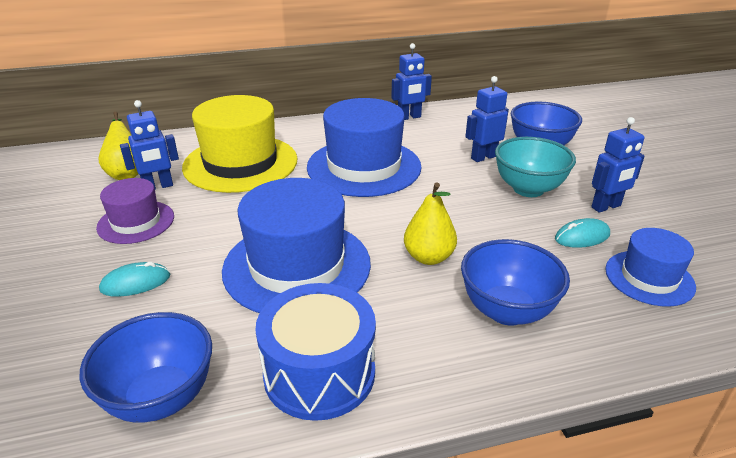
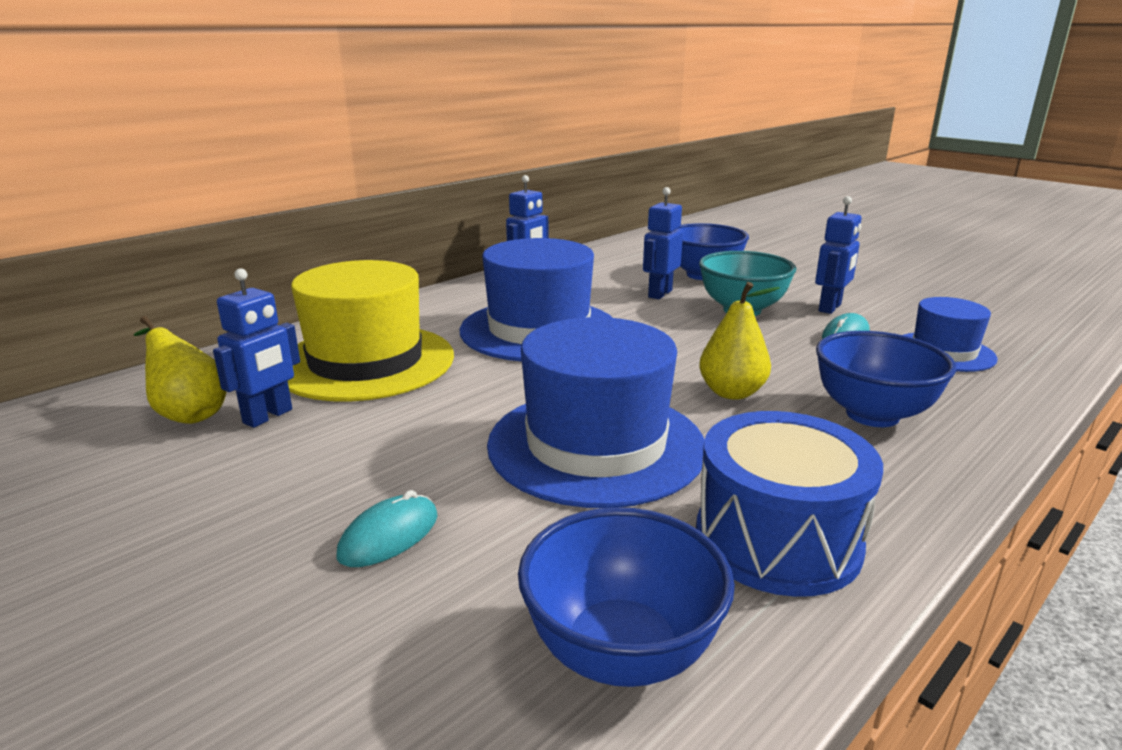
camera: 30 degrees left, 10 degrees down
purple hat [96,178,174,244] -> none

